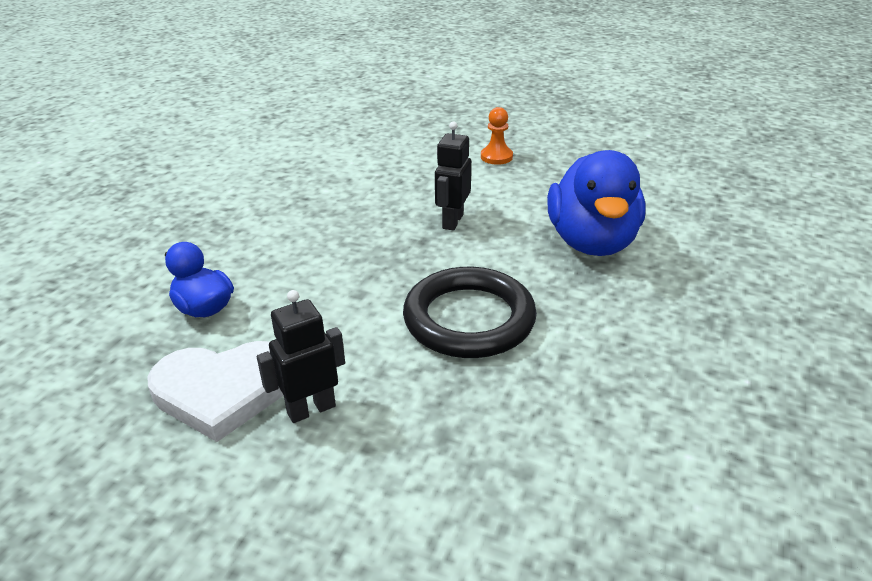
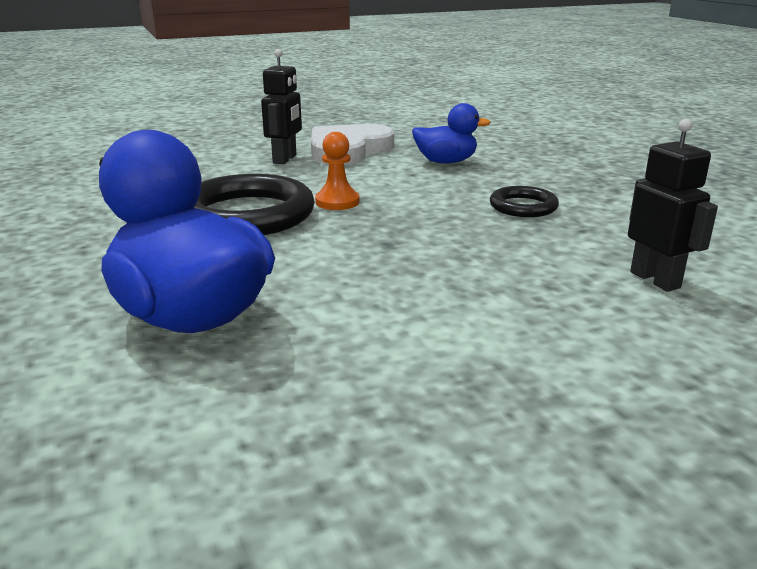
camera: 135 degrees right, 10 degrees down
black robot [435,122,471,230] -> black robot moved to [628,119,718,292]
orange pawn [481,107,513,165] -> orange pawn moved to [315,132,360,210]
none -> black ring [490,186,559,217]

